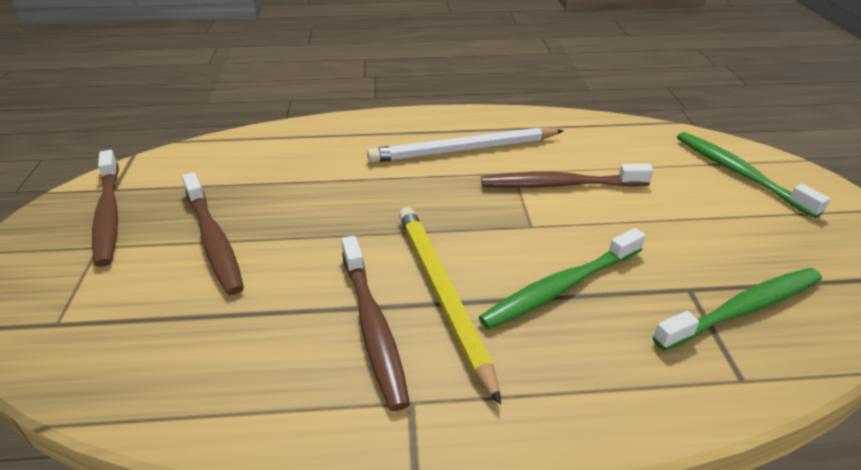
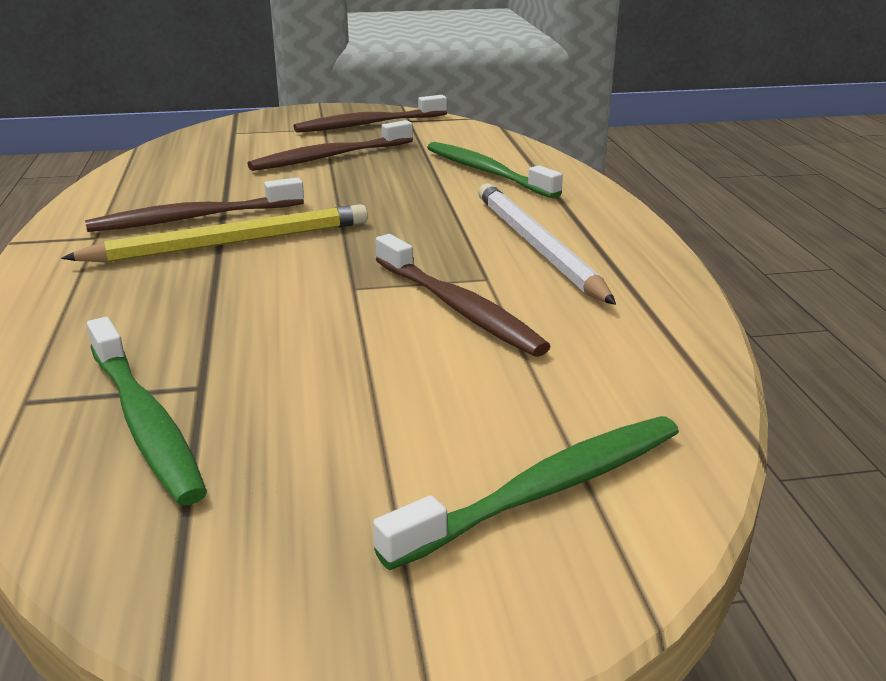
camera: 85 degrees right, 10 degrees down
green toothbrush [479,228,645,329] -> green toothbrush moved to [427,142,563,199]
brown toothbrush [481,164,653,188] -> brown toothbrush turned 150 degrees clockwise [376,234,551,357]

